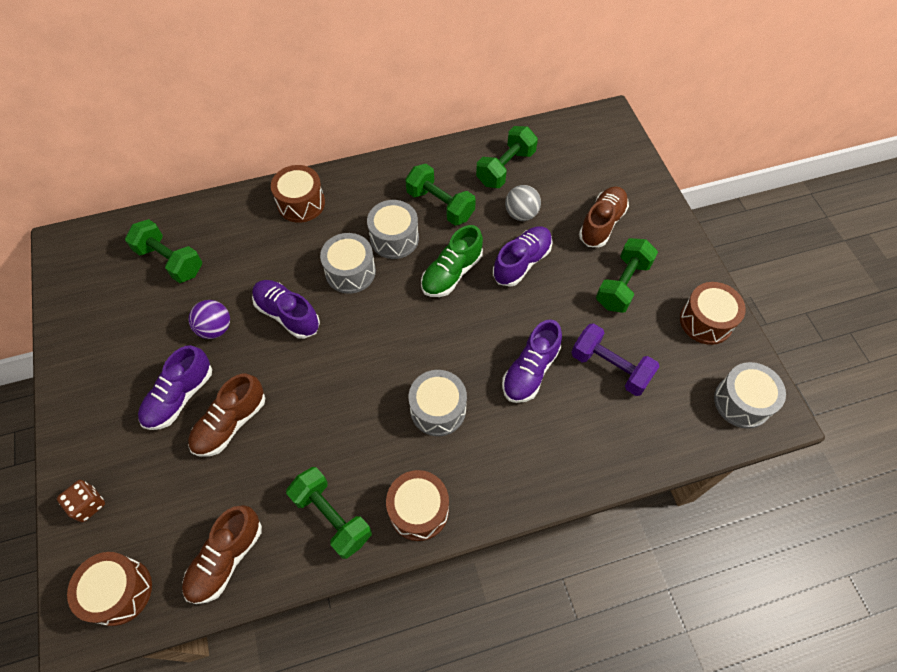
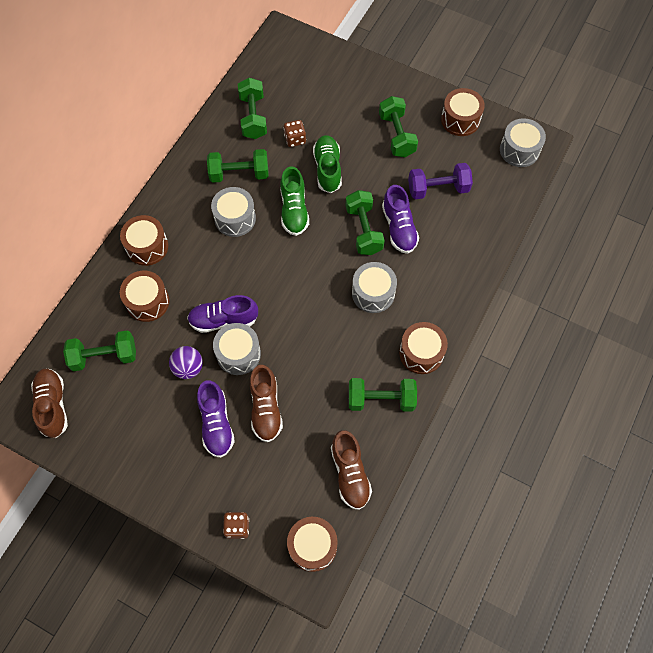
camera: 45 degrees left, 5 degrees up
grey drum [320,233,376,294] -> grey drum moved to [213,323,261,375]
purple shoe [493,226,553,287] -> green shoe [313,135,342,193]
grey ball [505,185,541,221] -> brown dice [284,120,306,147]
brown shoe [579,187,629,247] -> brown shoe moved to [31,368,68,438]
none -> brown drum [120,271,169,322]
none -> green dumbbell [345,190,385,255]

